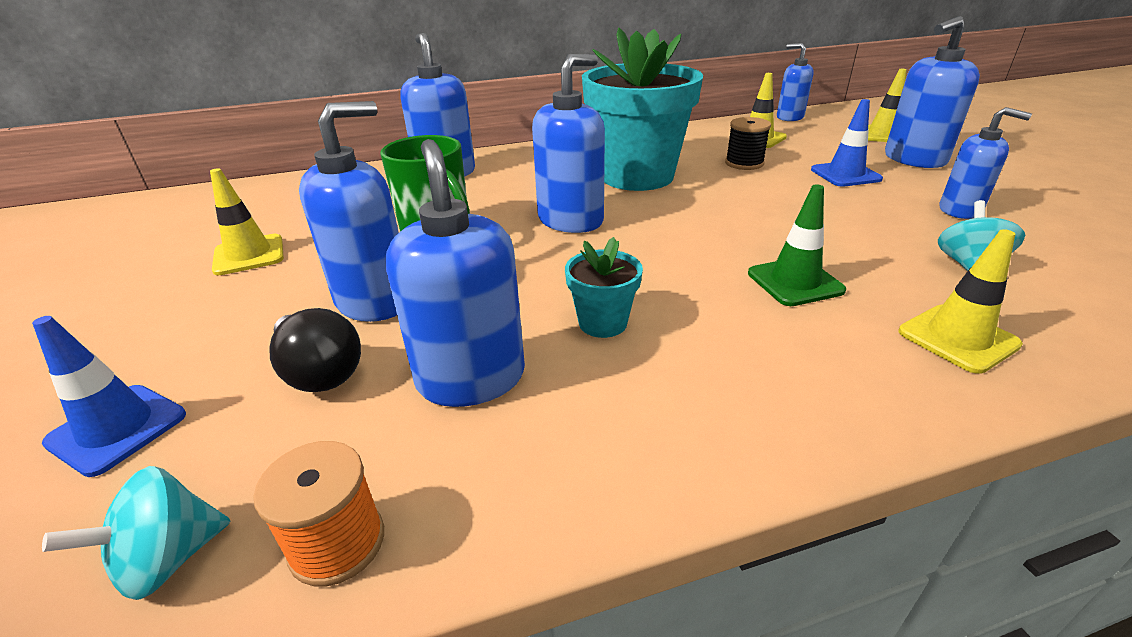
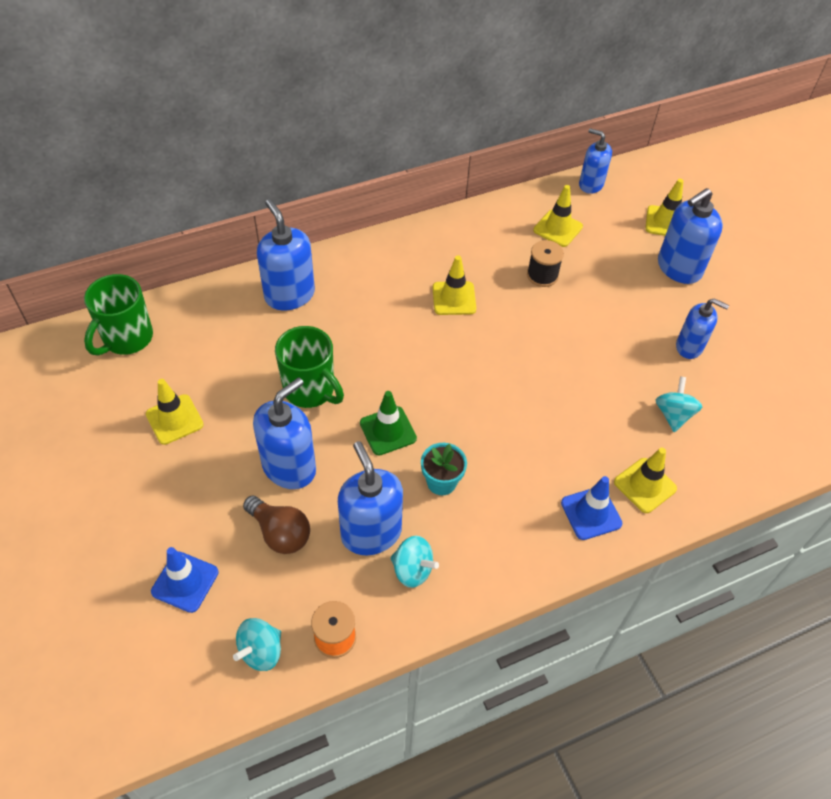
camera: 10 degrees left, 20 degrees up
black light bulb [269,308,361,392] -> brown light bulb [243,495,310,554]
blue soap dispenser [532,54,605,233] -> none
turquoise flower pot [582,28,703,191] -> yellow traffic cone [433,255,476,315]
green traffic cone [748,184,846,306] -> green traffic cone moved to [360,391,417,455]
blue traffic cone [811,99,883,187] -> blue traffic cone moved to [561,476,622,540]
none -> green mug [84,274,153,356]
none -> turquoise spinning top [390,536,439,588]

